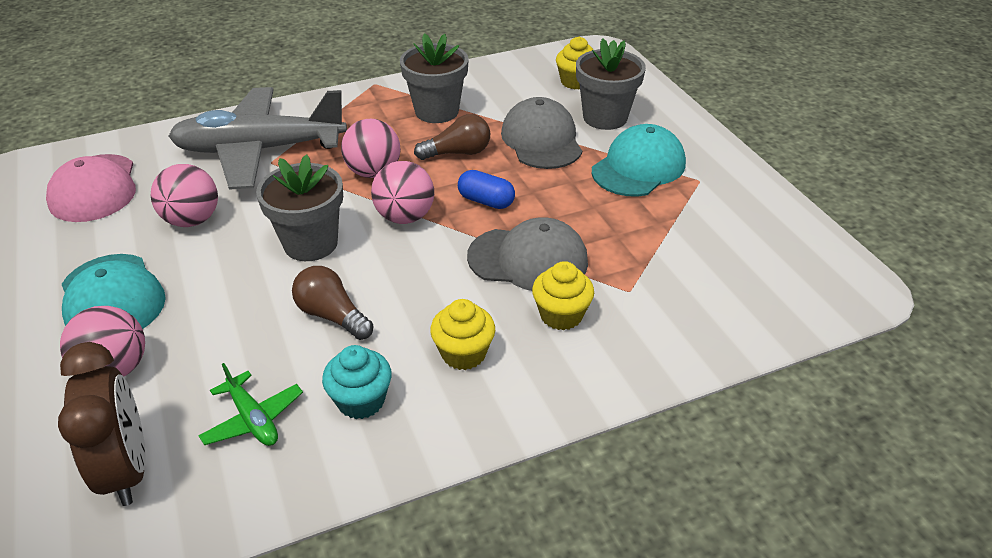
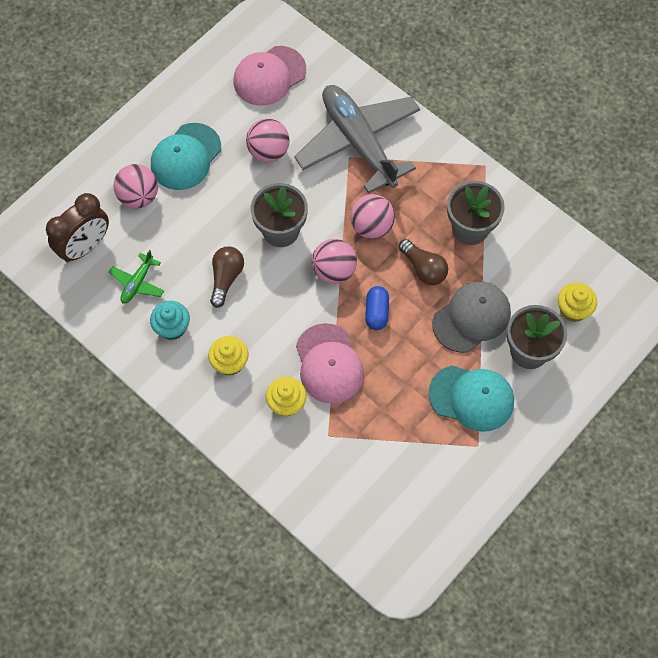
camera: 65 degrees right, 25 degrees up
grey cap [467,217,588,291] -> pink cap [296,323,364,404]

